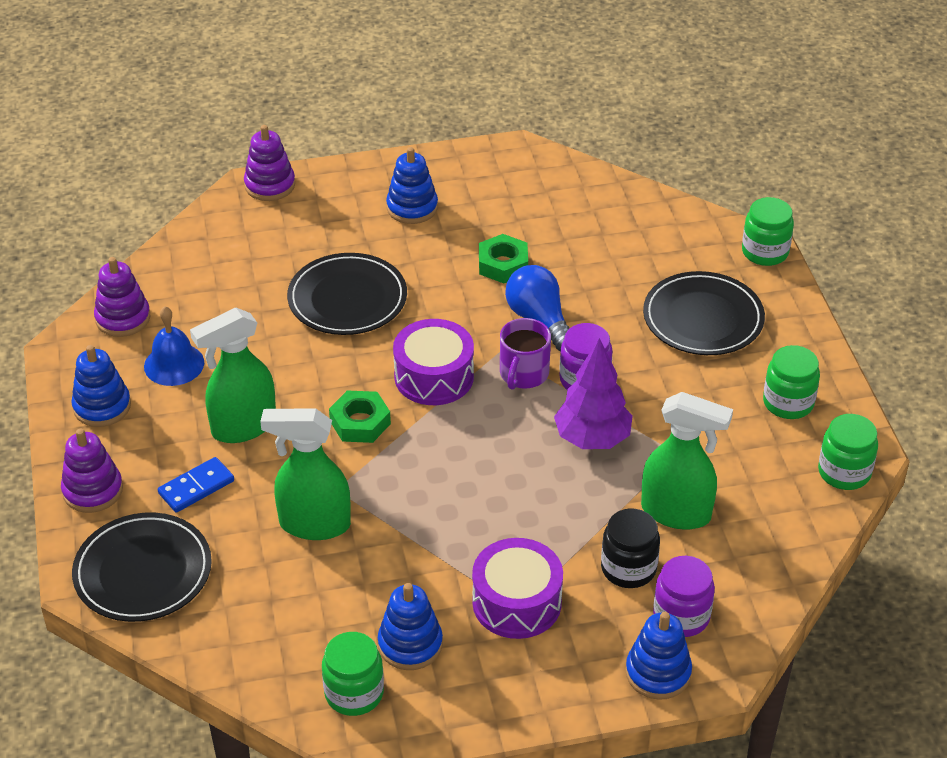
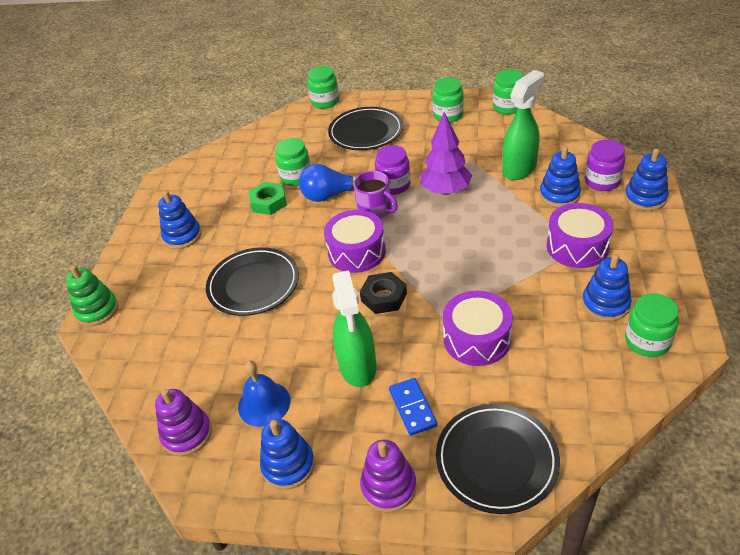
camera: 65 degrees left, 0 degrees up
purple stacking toy [244,125,295,201] -> green stacking toy [66,265,118,326]
green spray bottle [260,408,351,540] -> purple drum [443,290,513,366]
green nut [329,390,391,443] -> black nut [360,272,407,314]
black jar [601,509,660,588] -> blue stacking toy [539,146,581,207]
none -> green jar [275,138,311,186]

